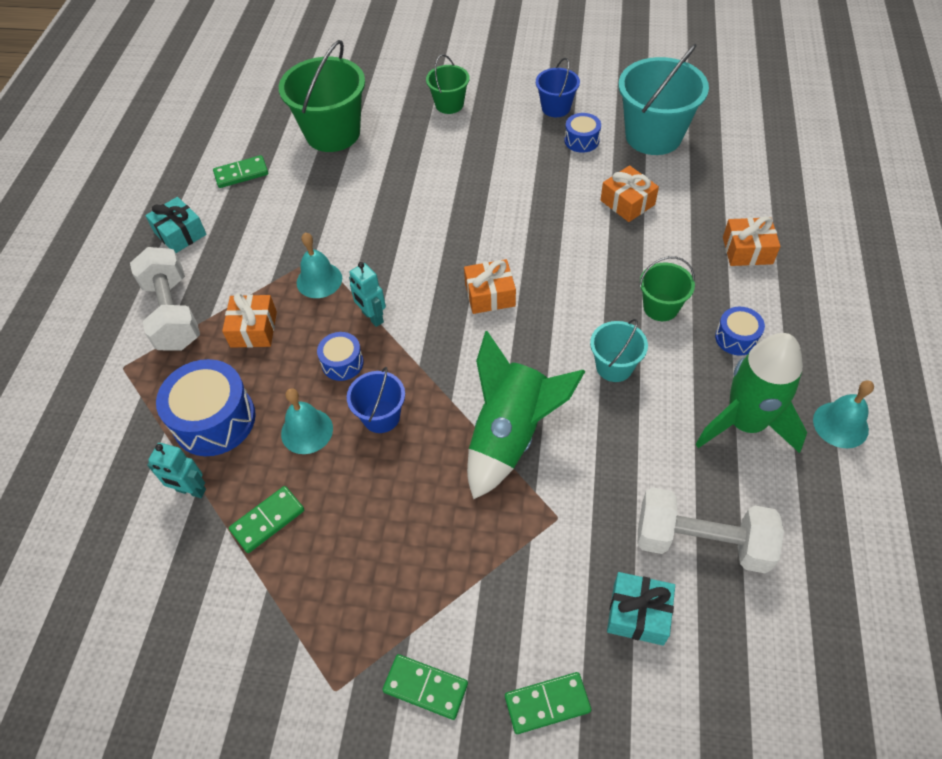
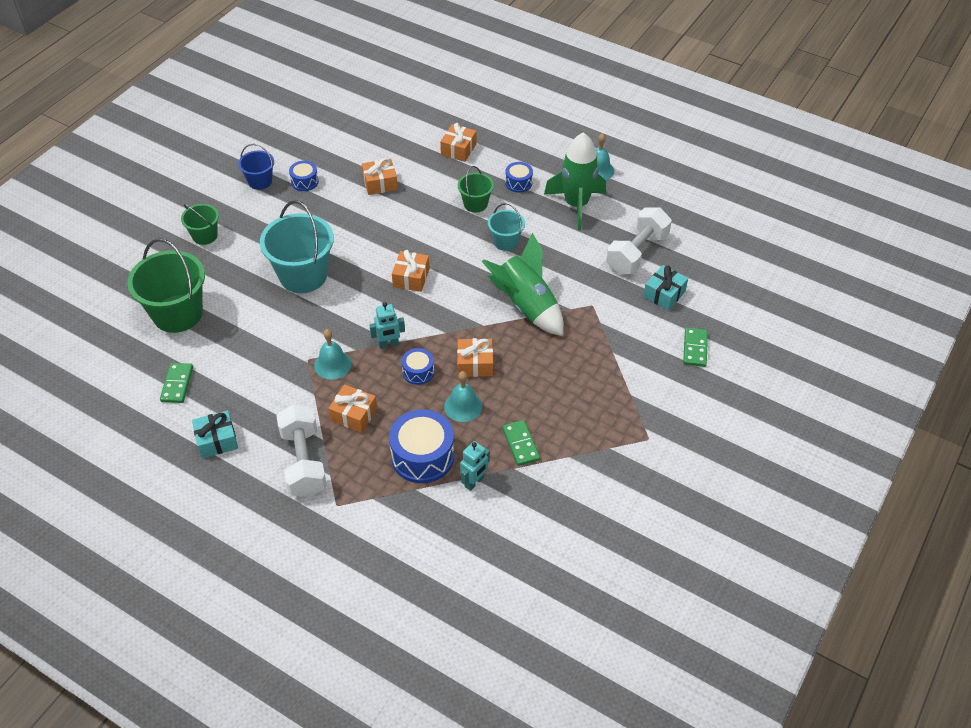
camera: 70 degrees left, 5 degrees down
white dumbbell [130,247,200,351] -> white dumbbell turned 75 degrees clockwise [276,404,327,497]
blue bucket [347,367,405,433] -> orange gift [457,338,493,377]
green domino [382,654,468,720] -> none
turquoise bucket [619,44,709,155] -> turquoise bucket moved to [260,200,334,293]

